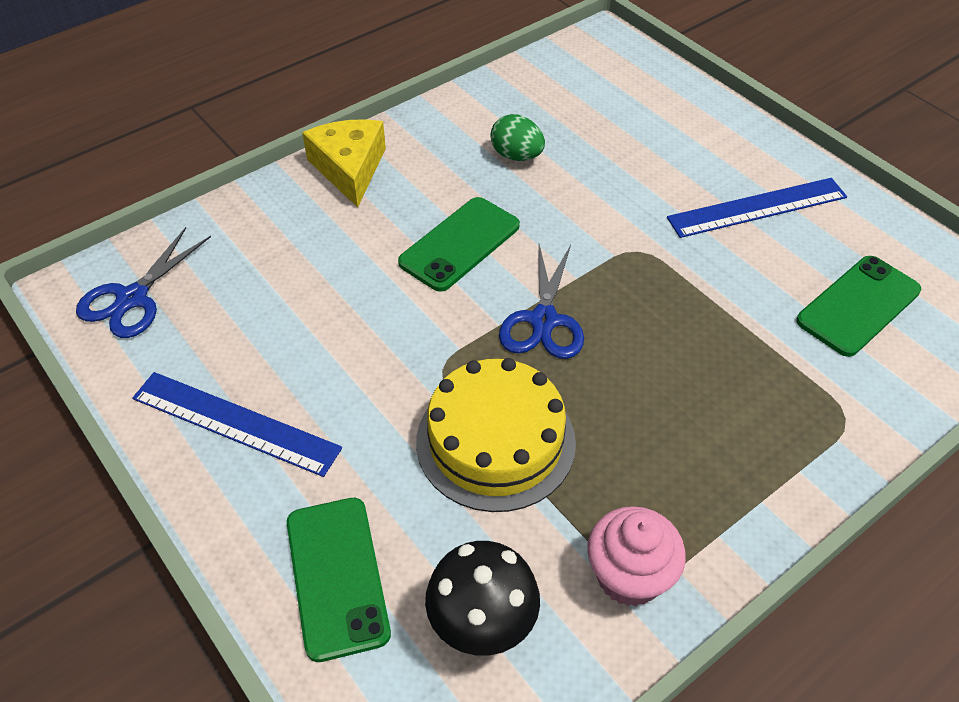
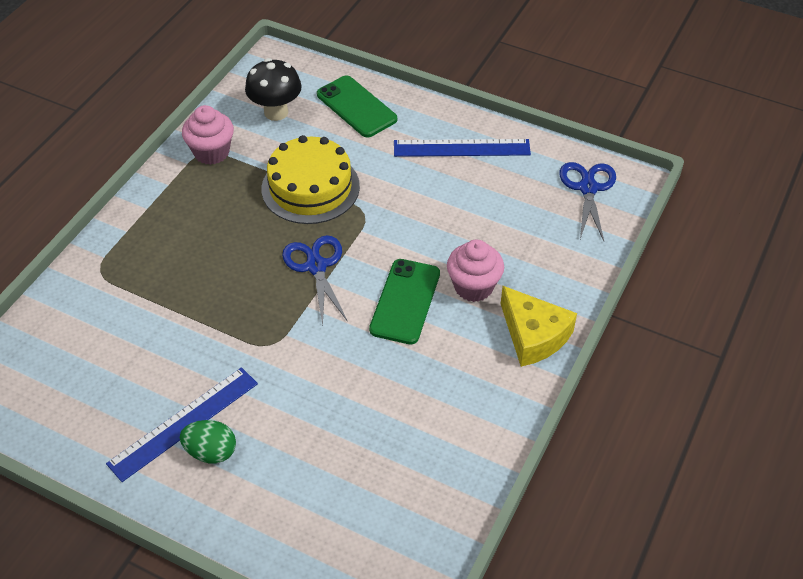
camera: 155 degrees right, 0 degrees up
green egg [490,114,545,161] -> green egg moved to [180,420,236,463]
green phone [796,256,921,357] -> none
none -> pink cupcake [447,240,504,302]

